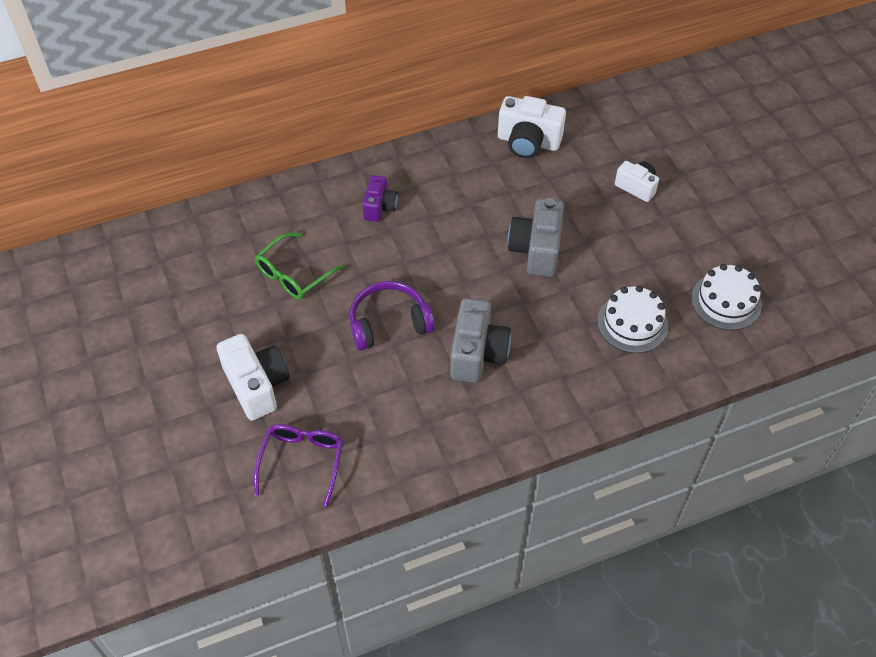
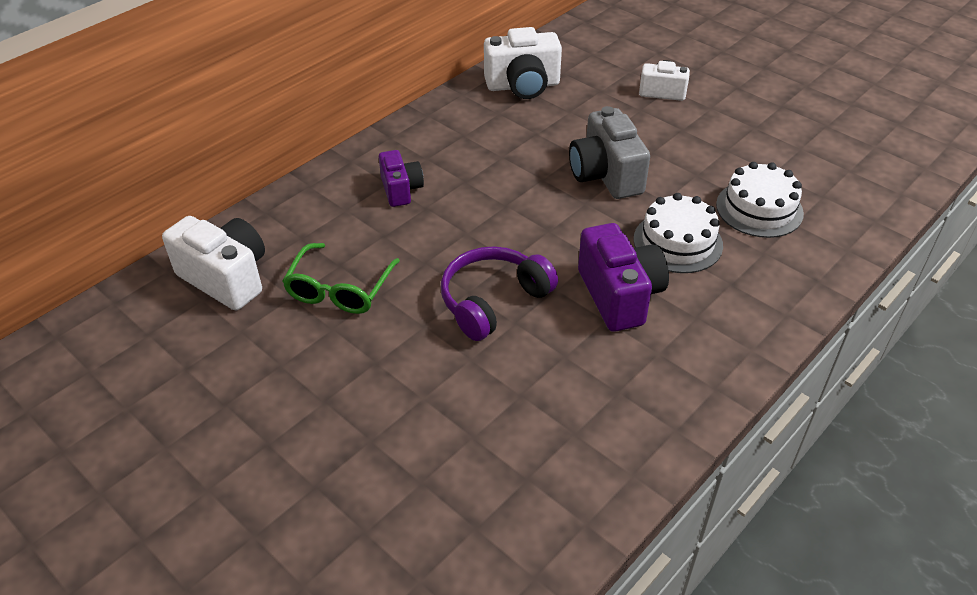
camera: 25 degrees left, 10 degrees down
white camera [217,334,290,420] -> white camera moved to [162,216,265,311]
purple glasses [254,424,343,507] -> none
grey camera [450,298,511,383] -> purple camera [578,223,669,332]
white cake [691,264,762,330] -> white cake moved to [633,193,723,273]

